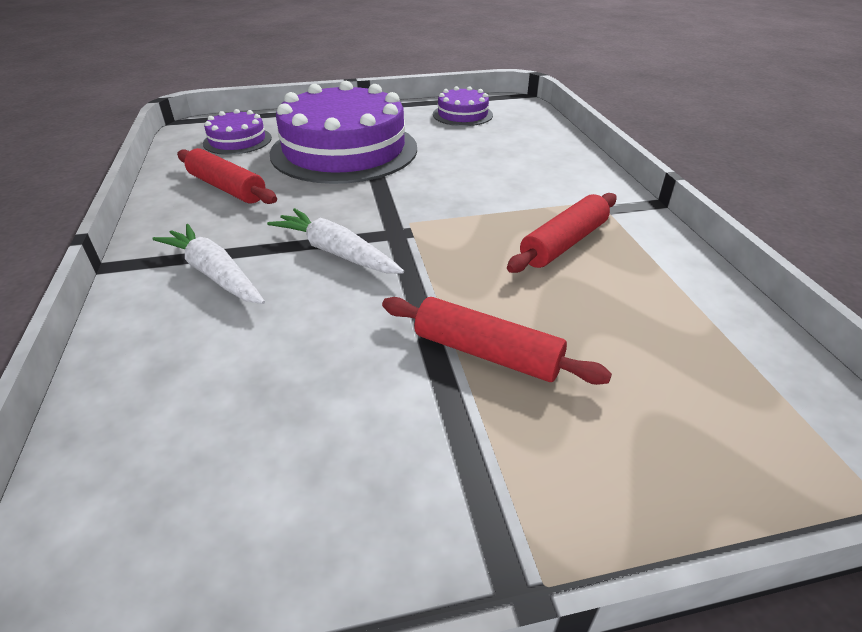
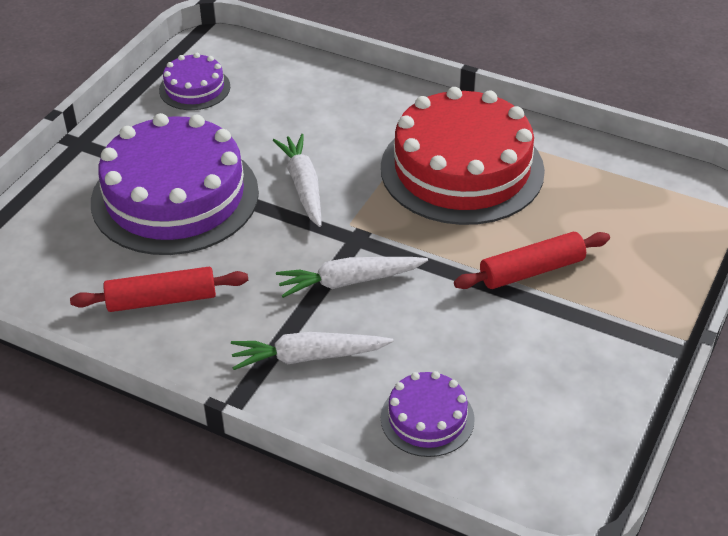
camera: 50 degrees left, 5 degrees up
purple cake [203,109,272,155] -> purple cake moved to [381,371,475,457]
red rolling pin [507,193,617,273] -> red cake [381,87,545,225]
none -> white carrot [273,134,321,227]

